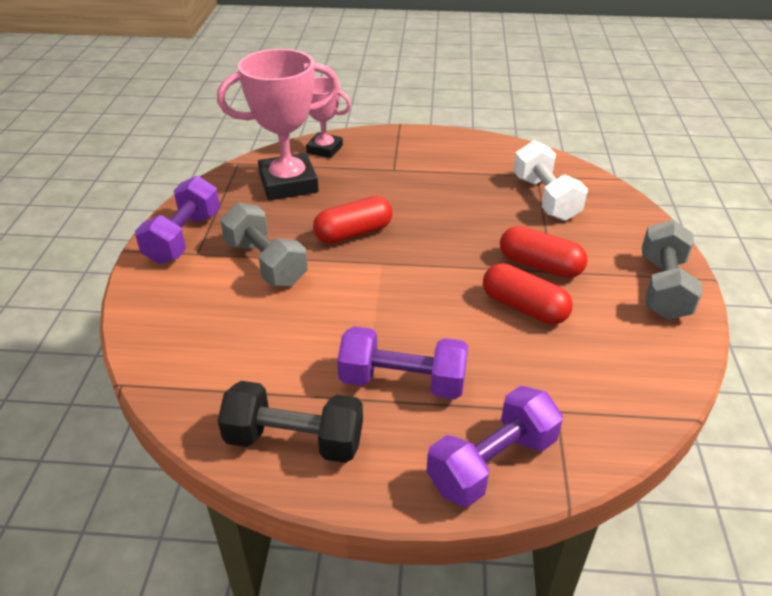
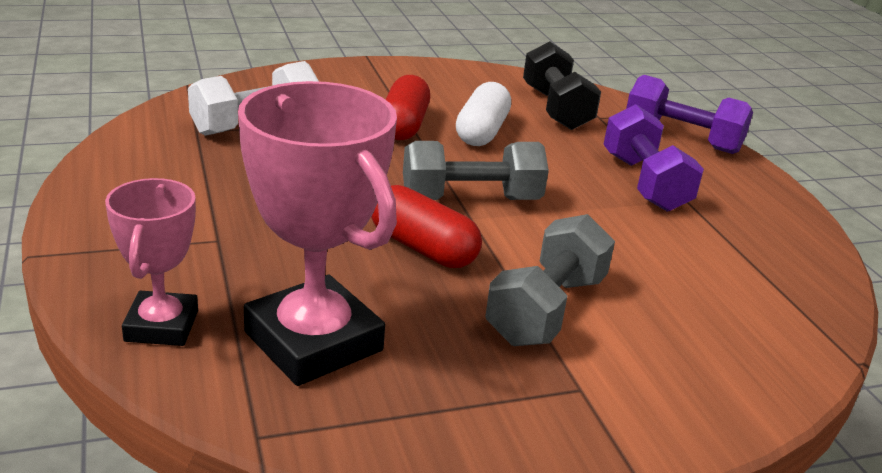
camera: 115 degrees left, 10 degrees down
purple dumbbell [135,176,220,264] -> none
black dumbbell [218,381,363,463] -> black dumbbell moved to [523,41,601,130]
red capsule [483,263,573,325] -> white capsule [456,82,511,146]
grey dumbbell [642,220,703,320] -> grey dumbbell moved to [403,141,549,200]

